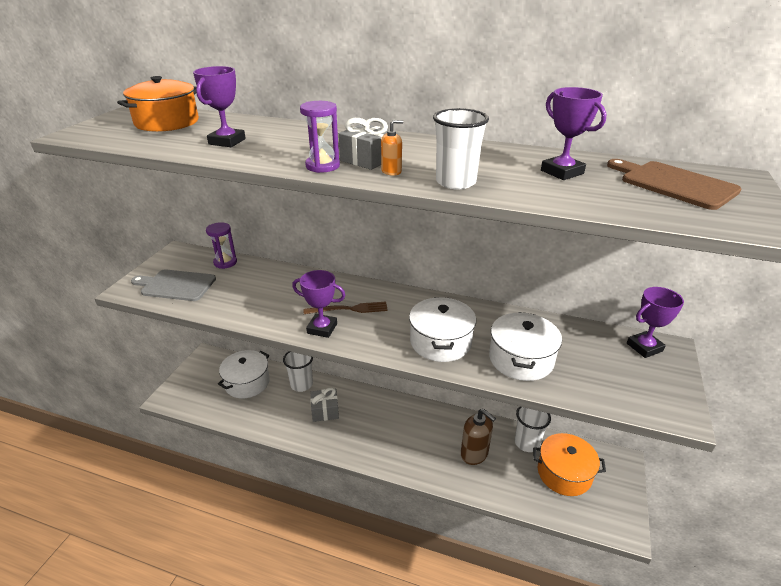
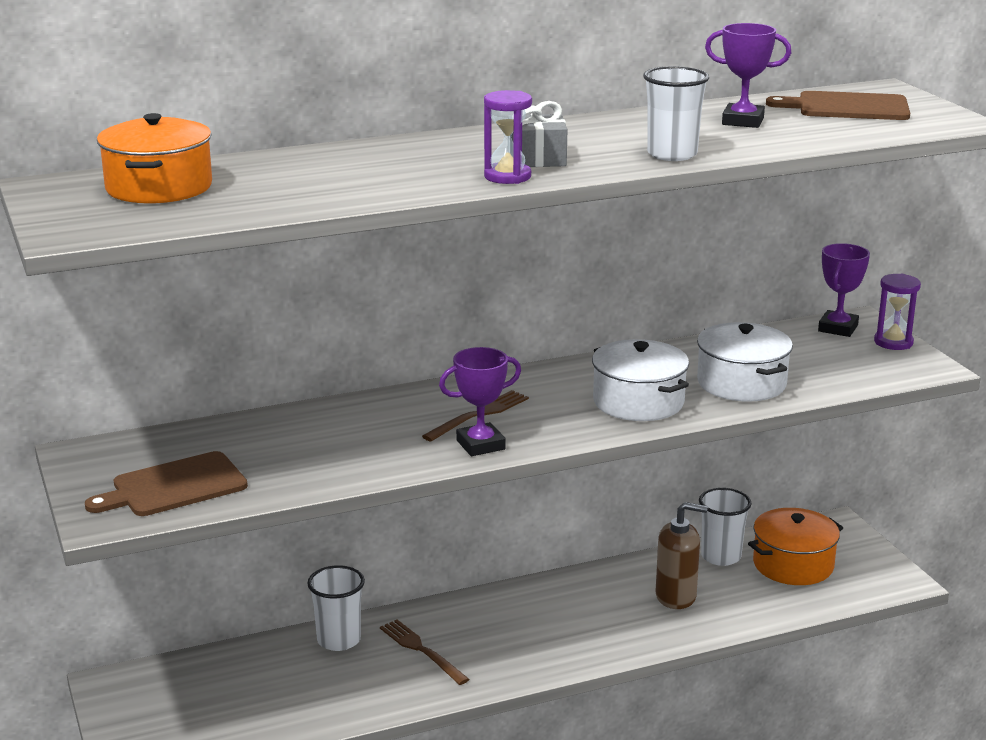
camera: 40 degrees left, 10 degrees down
grey cutting board [131,270,216,301] -> brown cutting board [85,451,248,516]
purple trophy [193,66,246,147] -> none
purple hourglass [206,222,237,269] -> purple hourglass moved to [874,274,921,350]
white pot [218,350,270,399] -> none
grey gift [310,387,339,422] -> brown fork [380,620,470,685]
orange soap dispenser [381,120,403,176] -> none

